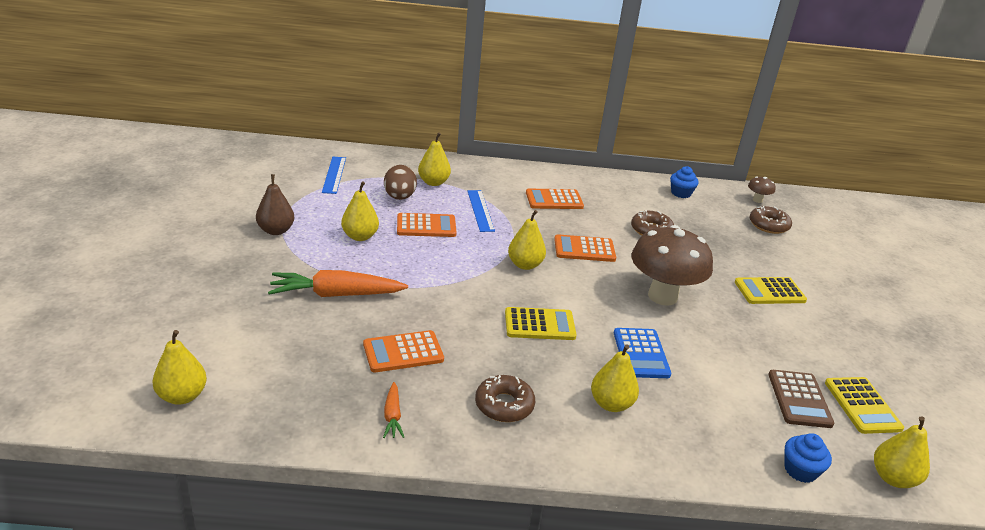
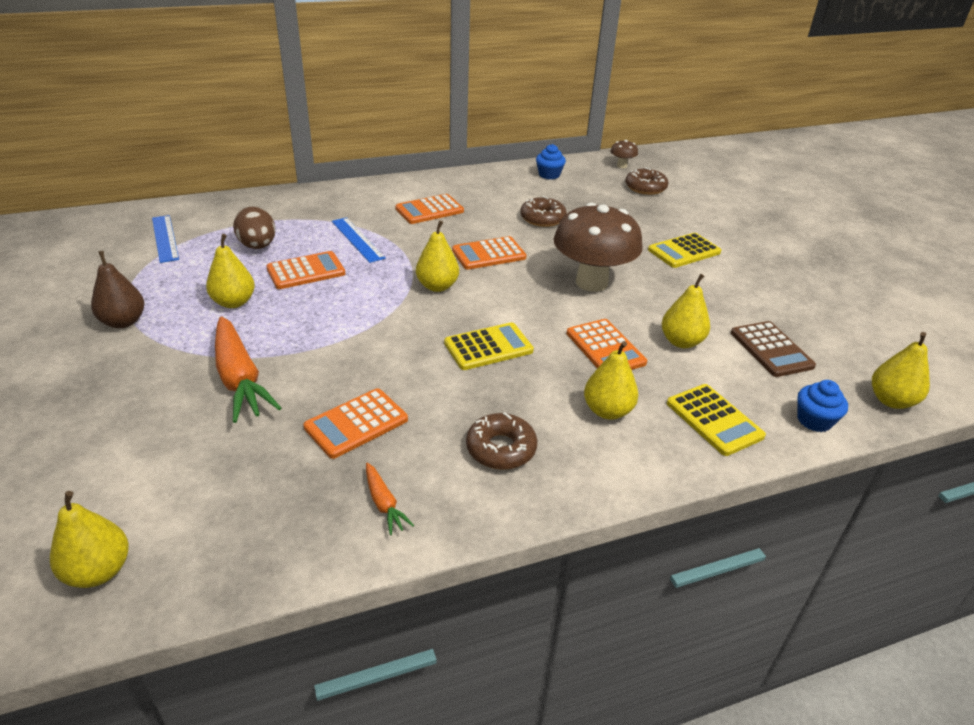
camera: 20 degrees left, 5 degrees up
orange carrot [268,270,408,297] -> orange carrot turned 90 degrees counterclockwise [215,316,281,423]
yellow pear [418,132,451,186] -> yellow pear moved to [662,274,710,348]
blue calculator [614,328,671,378] -> orange calculator [567,319,647,370]
yellow calculator [825,377,904,434] -> yellow calculator moved to [667,384,766,456]

